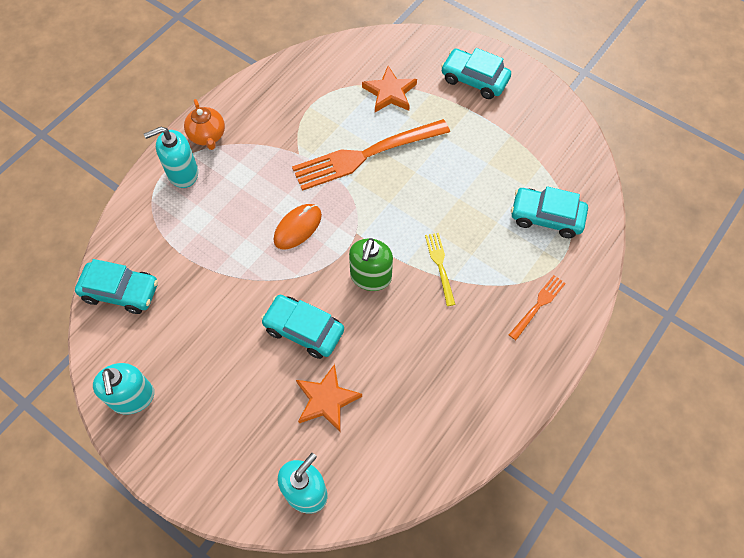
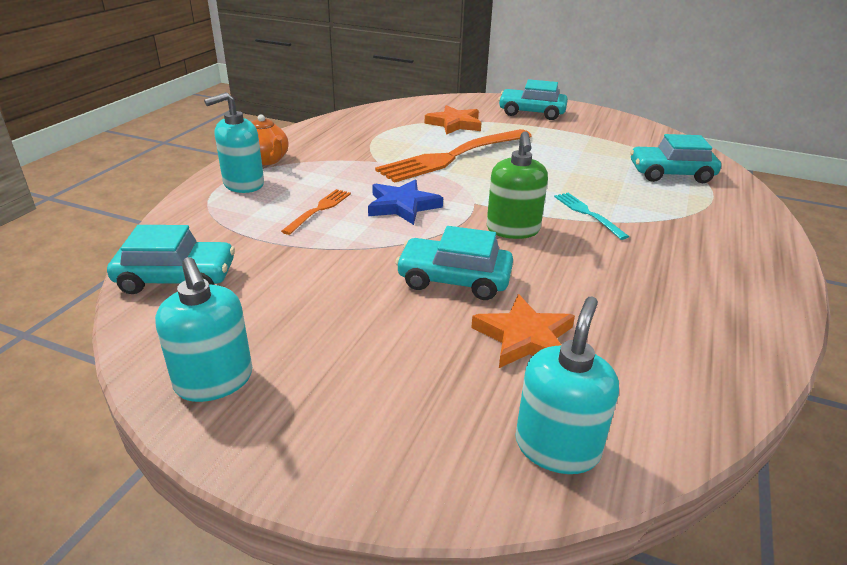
camera: 15 degrees left, 30 degrees down
orange mouse [273,204,322,250] -> blue star [368,179,443,225]
yellow fork [425,233,456,306] -> turquoise fork [554,193,629,240]
orange fork [509,275,566,340] -> orange fork moved to [281,189,351,235]

